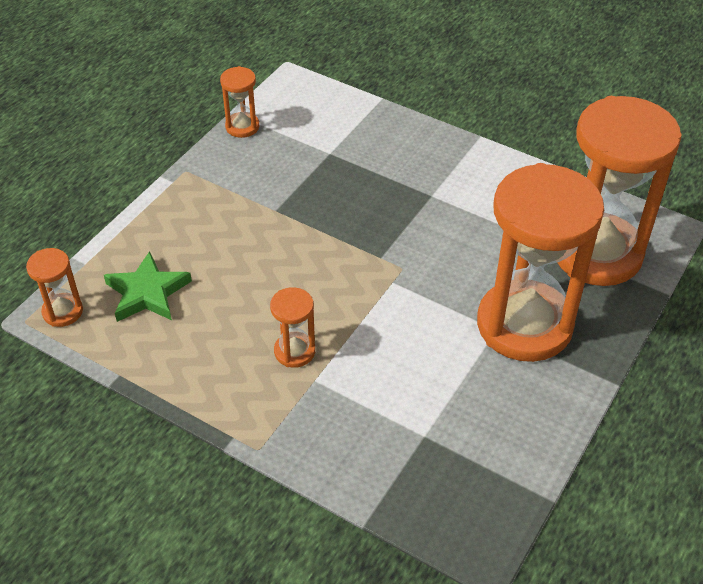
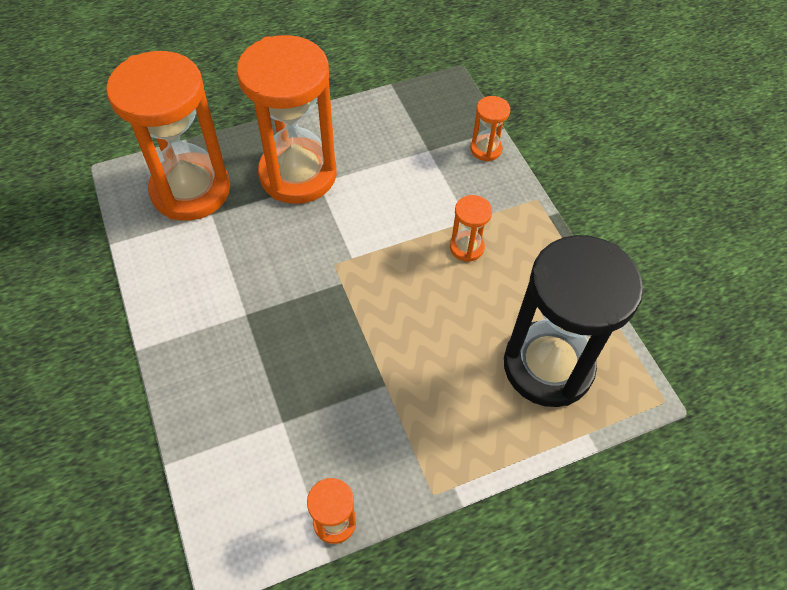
camera: 145 degrees left, 10 degrees up
orange hourglass [26,248,83,327] -> orange hourglass moved to [470,96,510,161]
green star [104,251,192,322] -> black hourglass [504,235,643,407]

